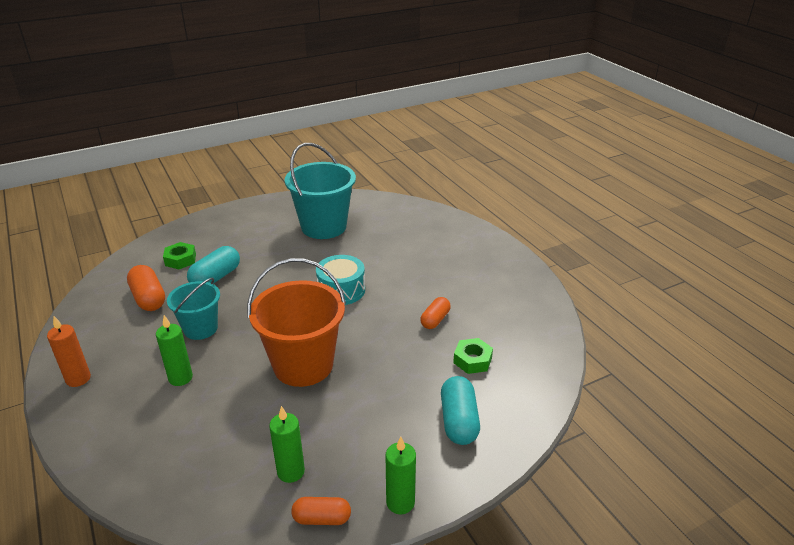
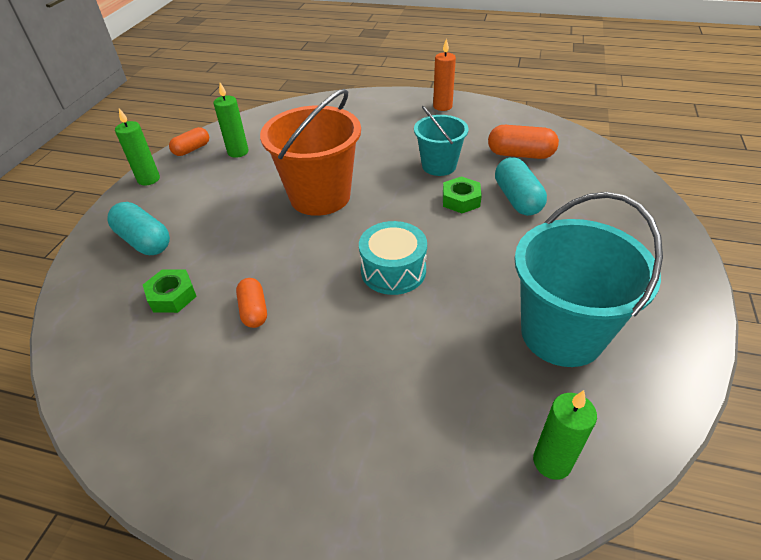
camera: 135 degrees right, 10 degrees up
green candle [156,315,193,386] -> green candle moved to [533,390,597,480]
green nut [163,242,196,269] -> green nut moved to [443,176,482,213]

